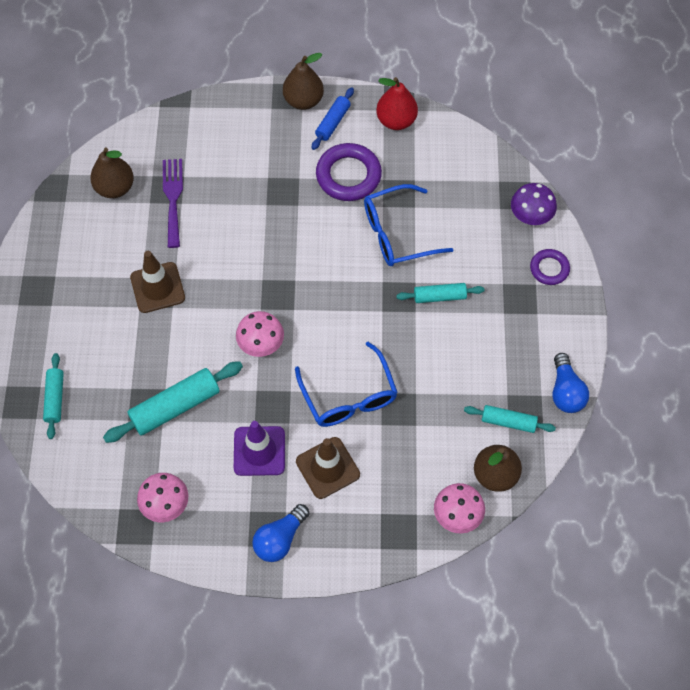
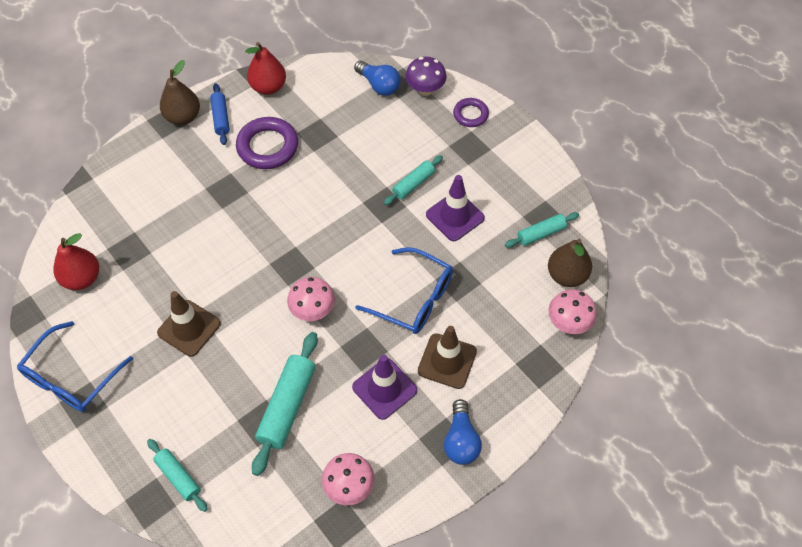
camera: 40 degrees left, 5 degrees down
brown pear [90,148,134,198] -> red pear [53,233,99,290]
purple fork [163,159,183,248] -> none
blue glasses [364,184,453,266] -> blue glasses moved to [17,321,133,412]
blue light bulb [553,353,589,413] -> blue light bulb moved to [354,61,401,96]
none -> purple traffic cone [426,175,485,241]

